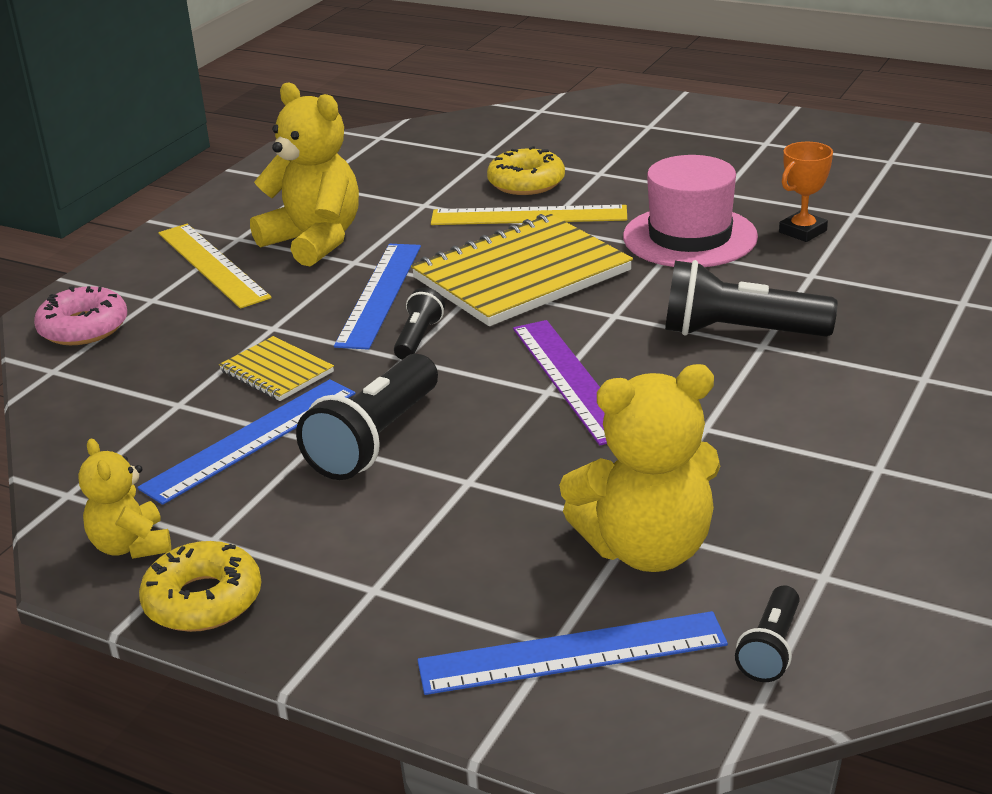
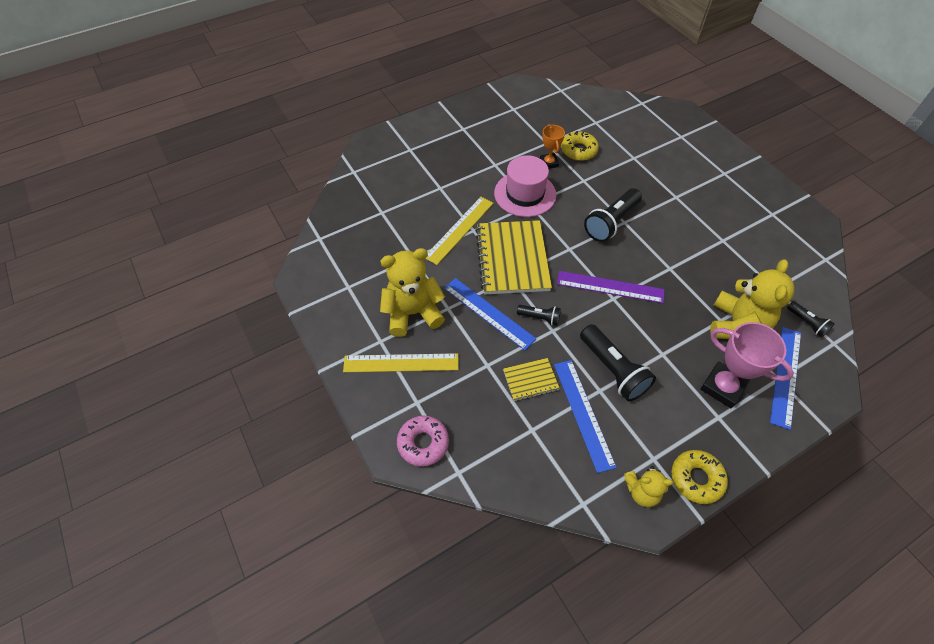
camera: 60 degrees left, 25 degrees up
black flashlight [394,288,445,360] -> black flashlight turned 150 degrees clockwise [517,305,561,326]
yellow donut [487,146,565,195] -> yellow donut moved to [561,131,599,161]
none -> pink trophy [700,322,794,408]

